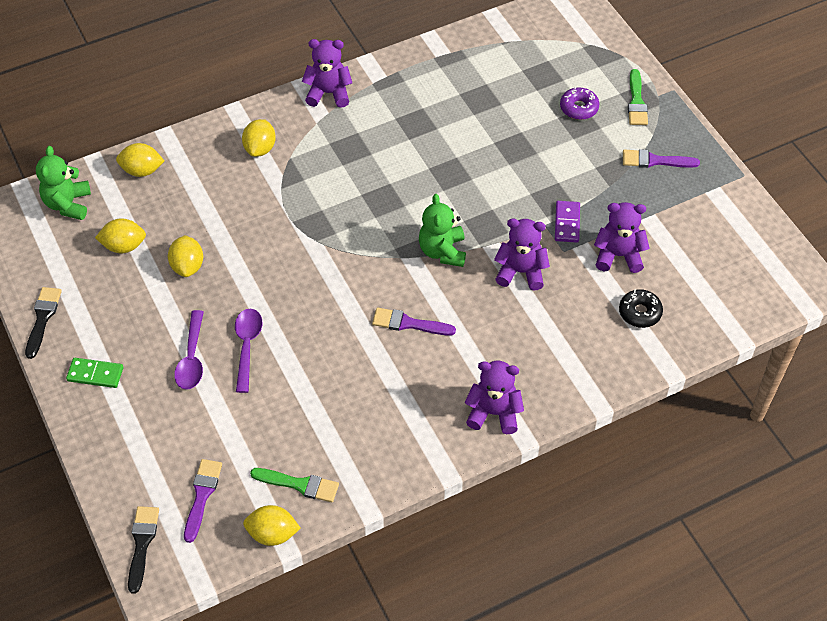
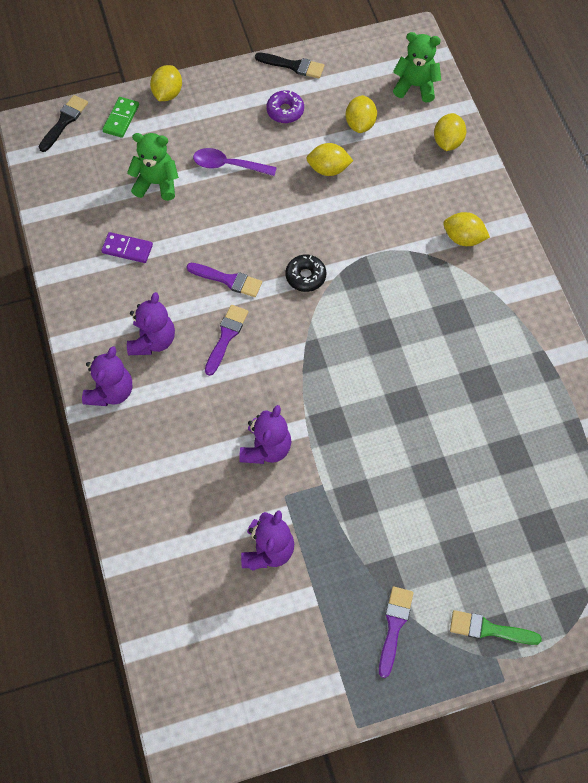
camera: 100 degrees right, 10 degrees up
green domino [66,358,123,388] -> green domino moved to [102,97,139,138]
black brush [128,506,159,594] -> black brush turned 75 degrees counterclockwise [39,95,88,152]
purple brush [184,459,222,543] -> purple brush moved to [186,263,262,297]
purple spoon [235,309,262,393] -> none
yellow lemon [243,505,301,546] -> yellow lemon moved to [150,65,182,101]
green brush [250,468,339,503] -> none
purple teddy bear [302,39,352,108] -> purple teddy bear moved to [127,292,175,355]
green teddy bear [419,194,466,267] -> green teddy bear moved to [127,133,179,201]
purple domino [555,201,580,243] -> purple domino moved to [101,232,153,263]
purple donut [560,87,599,120] -> purple donut moved to [266,90,304,123]
black donut [619,289,663,328] -> black donut moved to [286,255,326,292]

